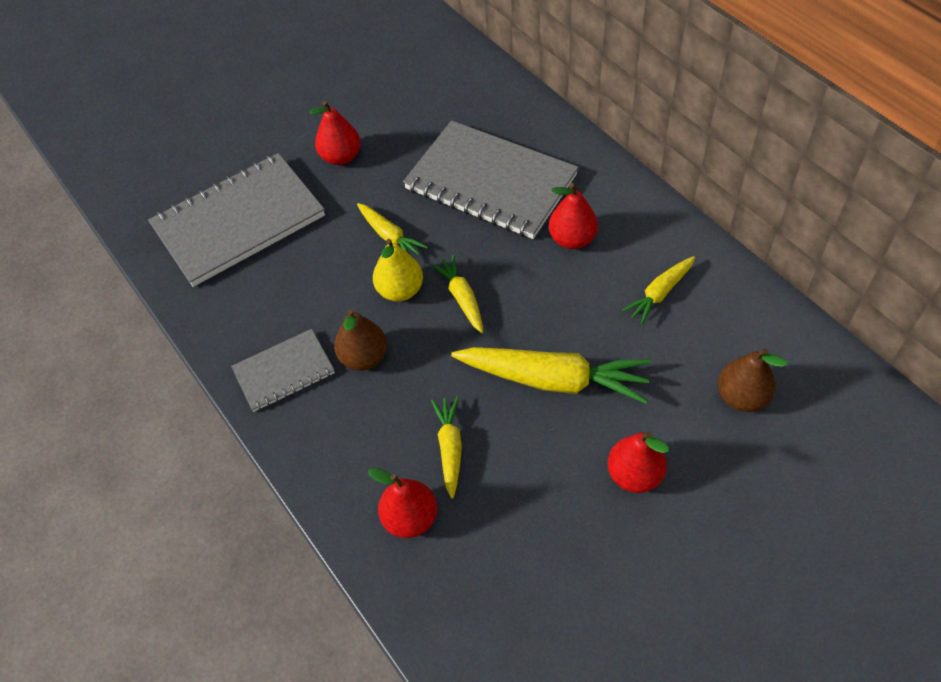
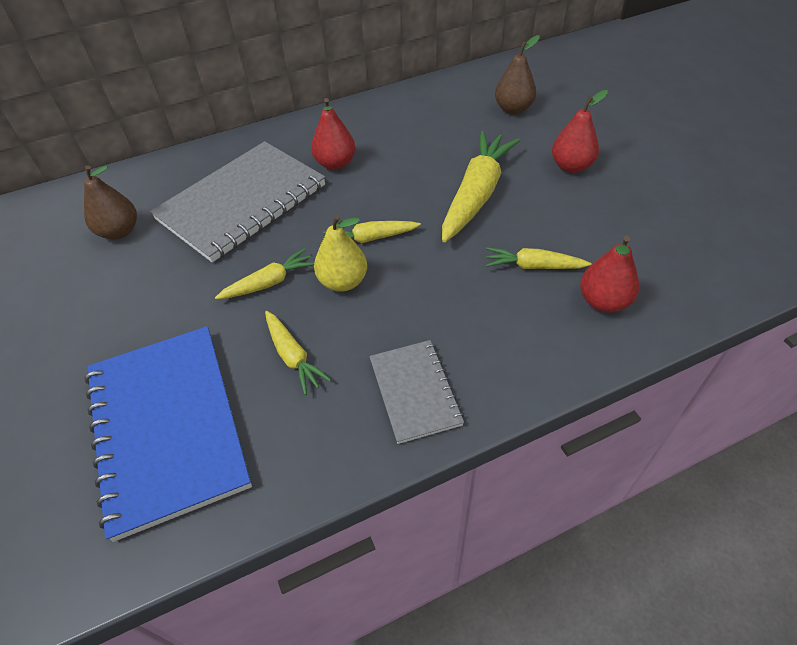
camera: 80 degrees left, 5 degrees down
grey notebook [148,153,325,287] -> blue notebook [85,326,252,542]
red pear [309,101,361,165] -> none
brown pear [334,309,387,371] -> brown pear moved to [84,165,137,240]
yellow carrot [622,256,695,325] -> yellow carrot moved to [265,311,331,395]

